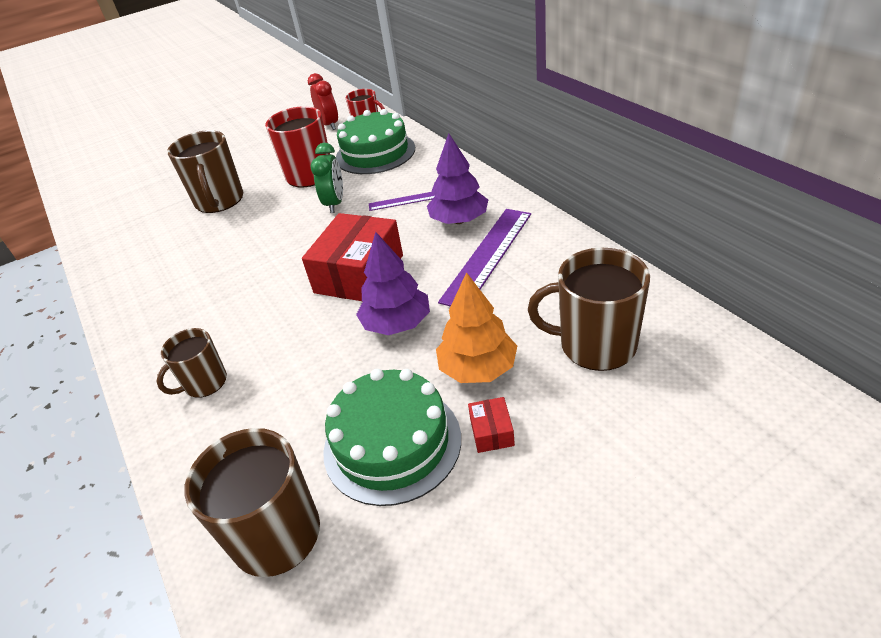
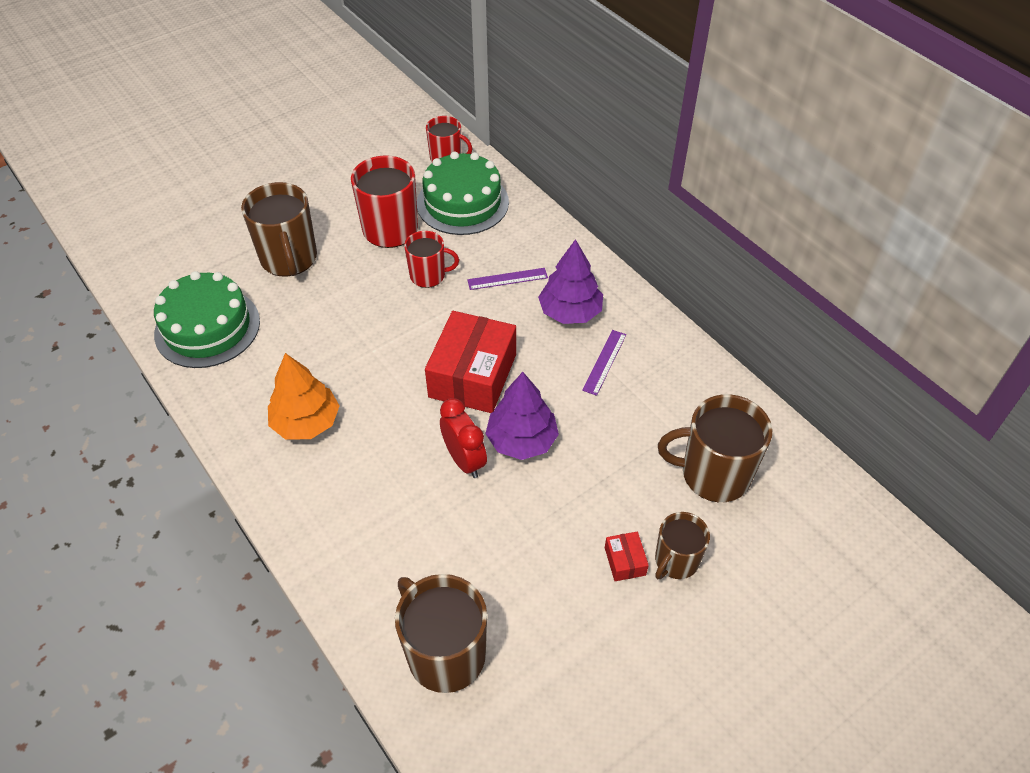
camera: 10 degrees left, 10 degrees up
brown mug [156,328,227,398] -> brown mug moved to [655,512,710,579]
red clock [308,73,338,130] -> red clock moved to [440,398,487,478]
green clock [310,143,343,213] -> red mug [404,231,459,288]
green cake [323,369,461,506] -> green cake moved to [154,271,260,368]
orange tree [436,272,517,383] -> orange tree moved to [268,353,340,439]
purple ruler [438,209,531,307] -> purple ruler [582,330,626,396], size x0.52

